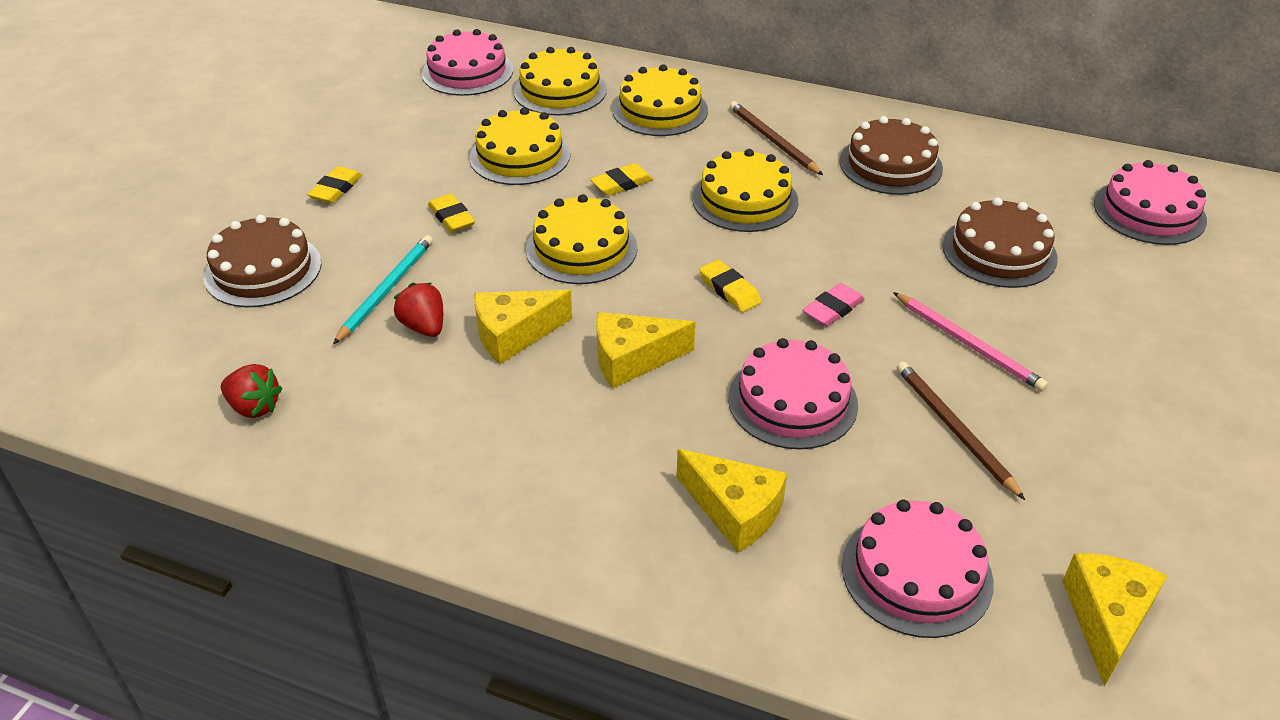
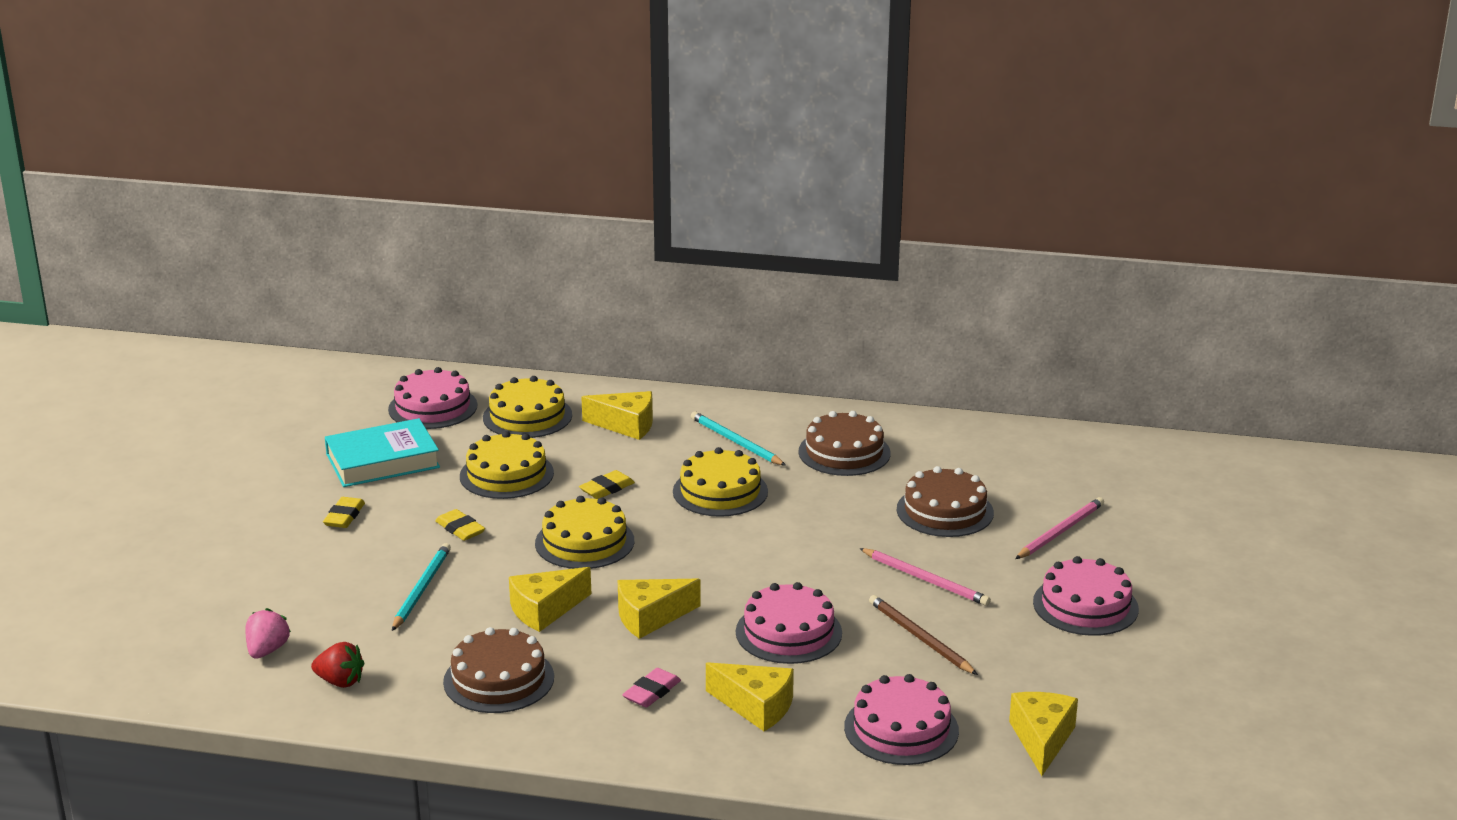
camera: 10 degrees left, 15 degrees down
brown cake [204,215,321,307] -> brown cake moved to [443,627,554,713]
red strawberry [394,283,443,337] -> none
yellow cake [612,64,708,136] -> yellow cheese [581,391,653,440]
yellow eraser [699,260,762,312] -> none
brown pencil [730,101,823,175] -> turquoise pencil [691,411,786,466]
pink eraser [802,283,865,326] -> pink eraser moved to [622,668,681,708]
pink cake [1094,160,1207,245] -> pink cake moved to [1033,556,1139,636]
none -> pink strawberry [246,608,291,659]
none -> turquoise book [325,418,440,487]
none -> pink pencil [1015,497,1104,559]

